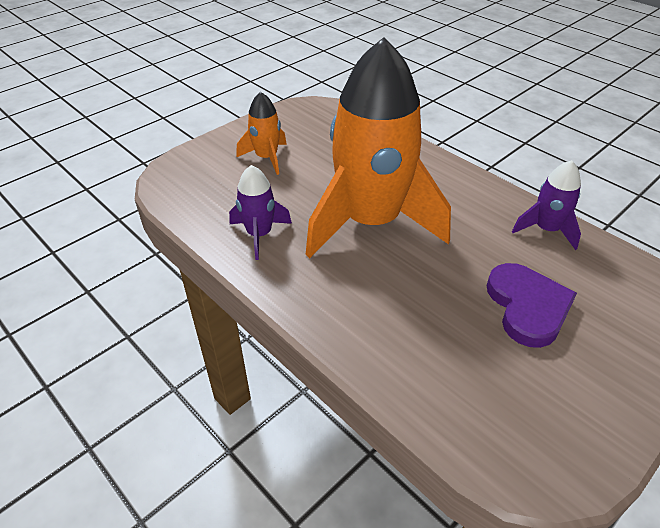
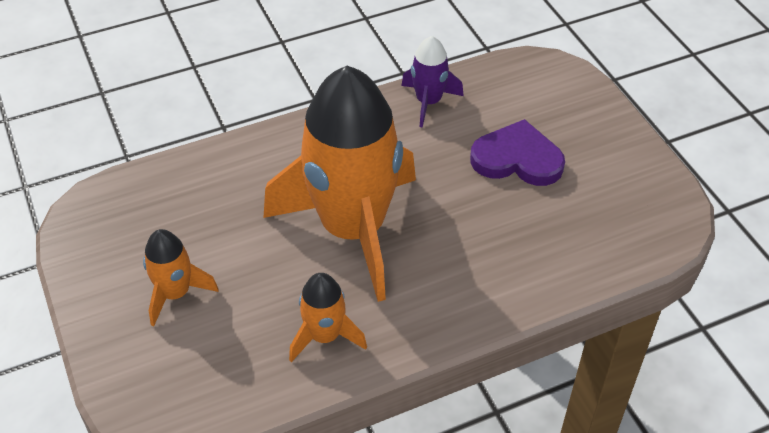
camera: 70 degrees left, 5 degrees up
purple rocket [229,165,292,260] -> orange rocket [289,273,367,362]

